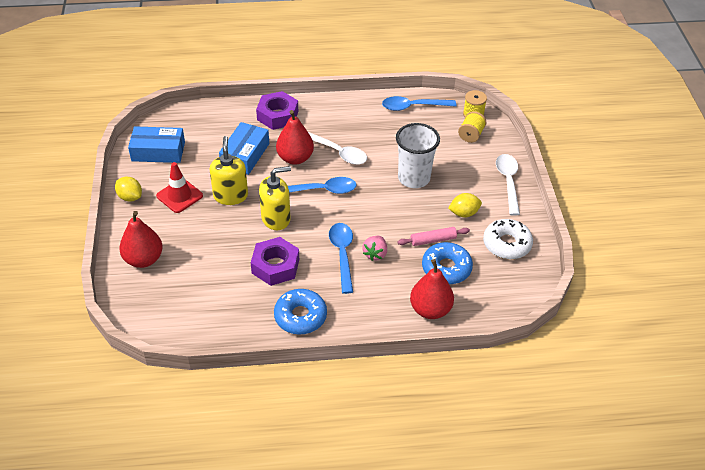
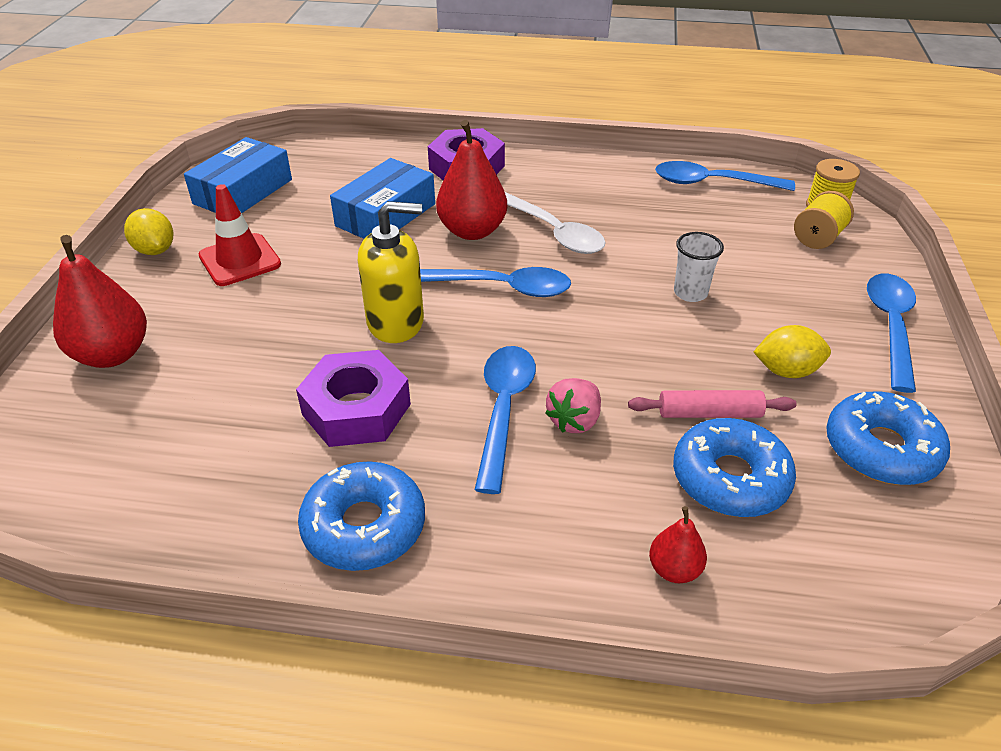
camera: 15 degrees right, 5 degrees down
blue box [128,126,185,163] -> blue box turned 75 degrees counterclockwise [184,137,292,213]
yellow soap dispenser [209,136,248,205] -> none
white cup [396,123,440,188] -> white cup [674,232,724,302], size x0.52
red pear [410,259,454,319] -> red pear [649,506,707,583], size x0.52
white donut [483,219,533,259] -> blue donut [826,391,950,485]
white spoon [496,154,520,216] -> blue spoon [867,274,916,393]

